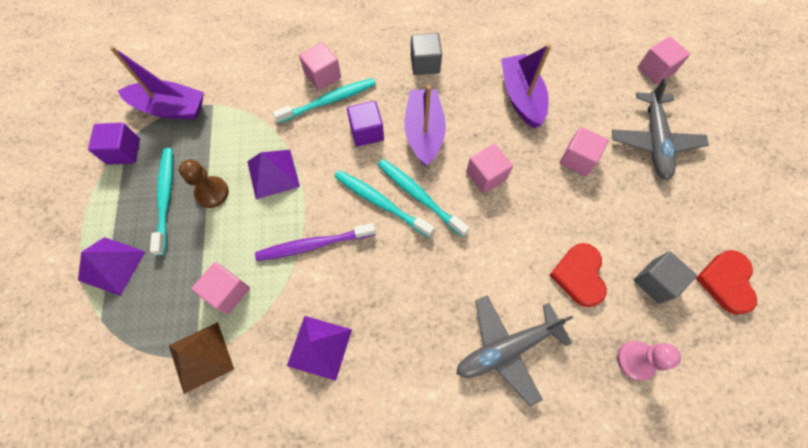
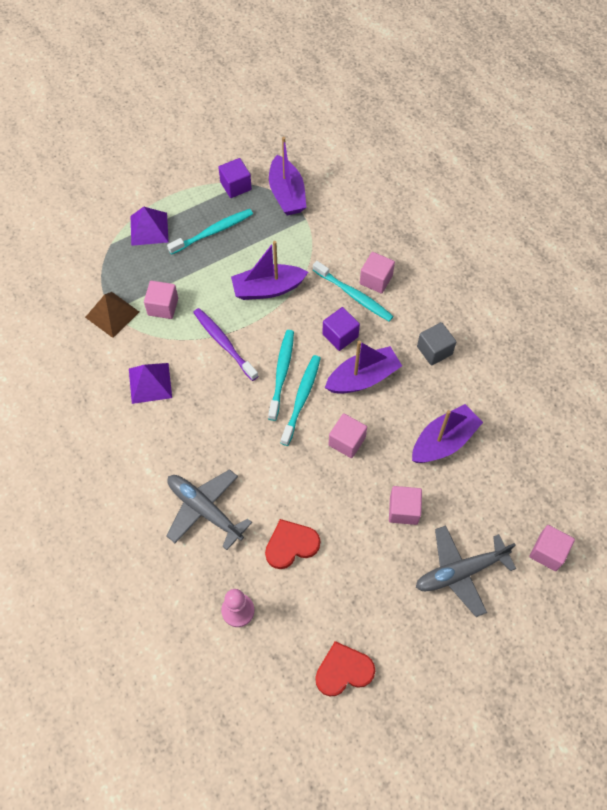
camera: 65 degrees right, 5 degrees down
brown pawn [179,159,229,208] -> none
purple pyramid [247,150,300,199] -> purple boat [231,241,308,300]
grey cube [634,251,697,304] -> none

